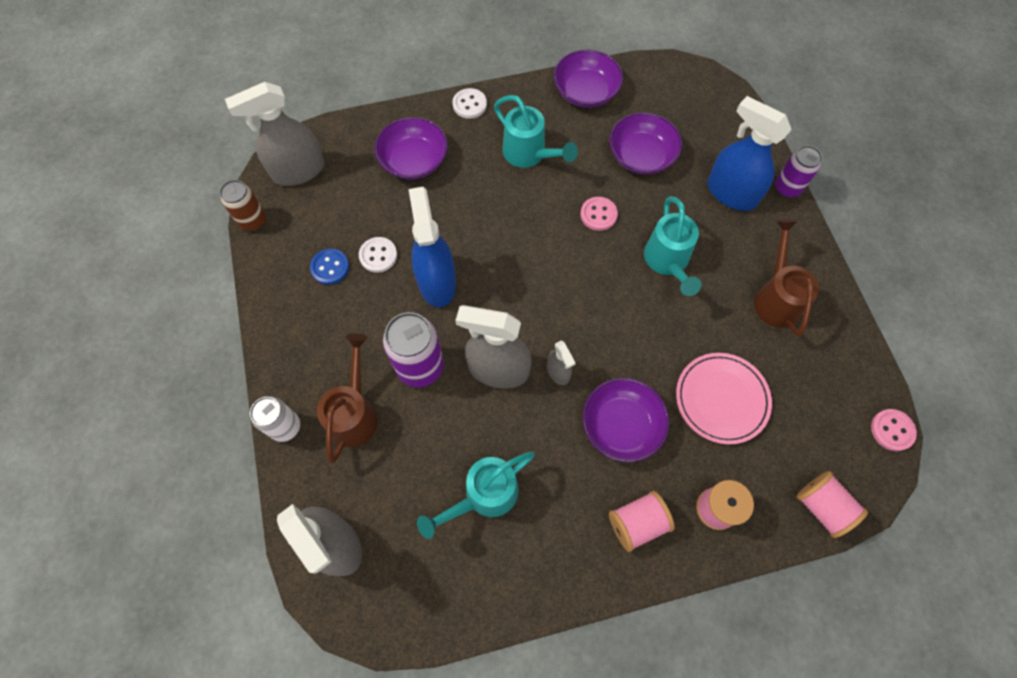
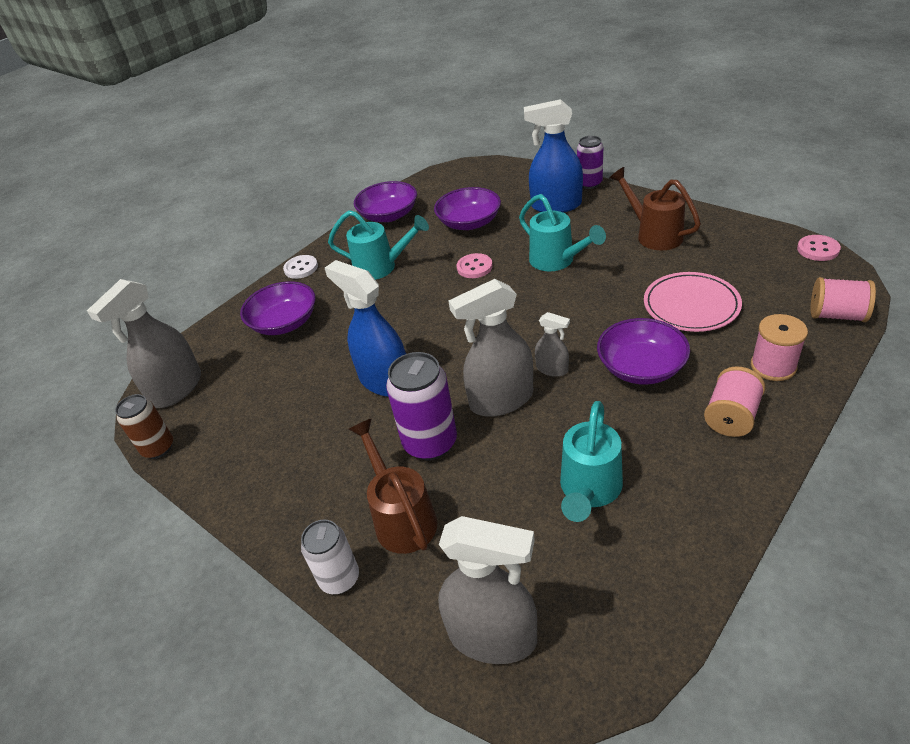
camera: 30 degrees left, 25 degrees down
blue button [310,249,349,285] -> none
white button [359,237,397,273] -> none

